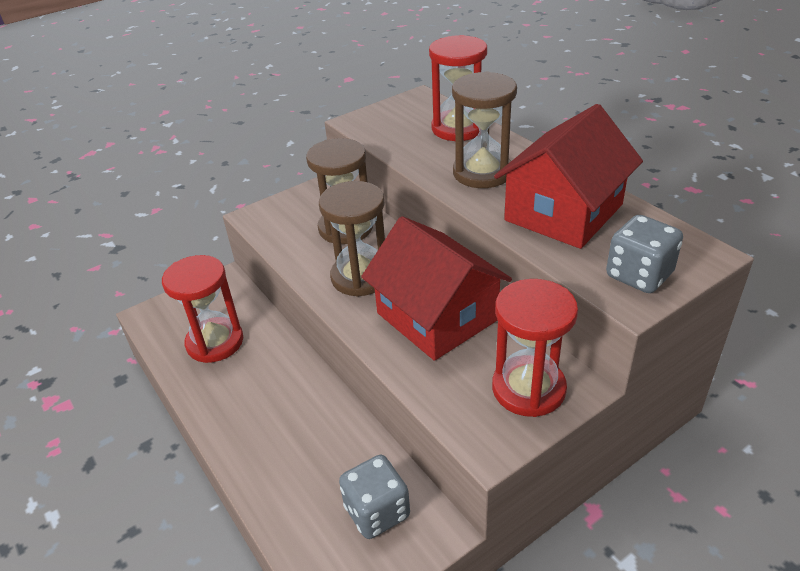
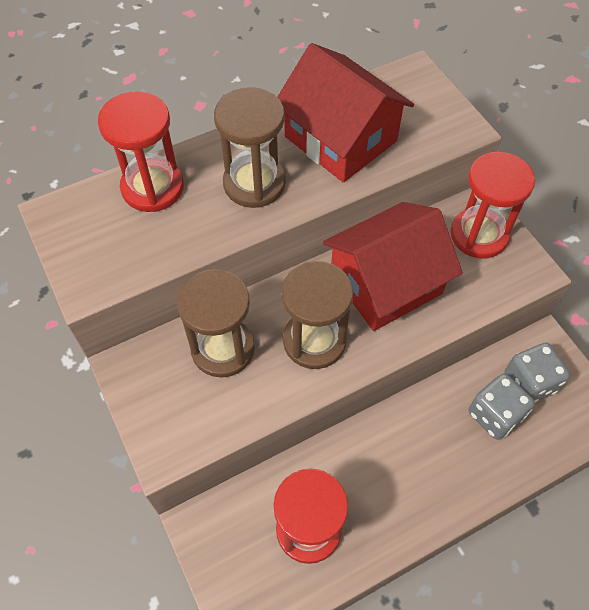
camera: 85 degrees left, 20 degrees up
grey dice [606,215,683,293] -> grey dice moved to [468,374,535,440]

